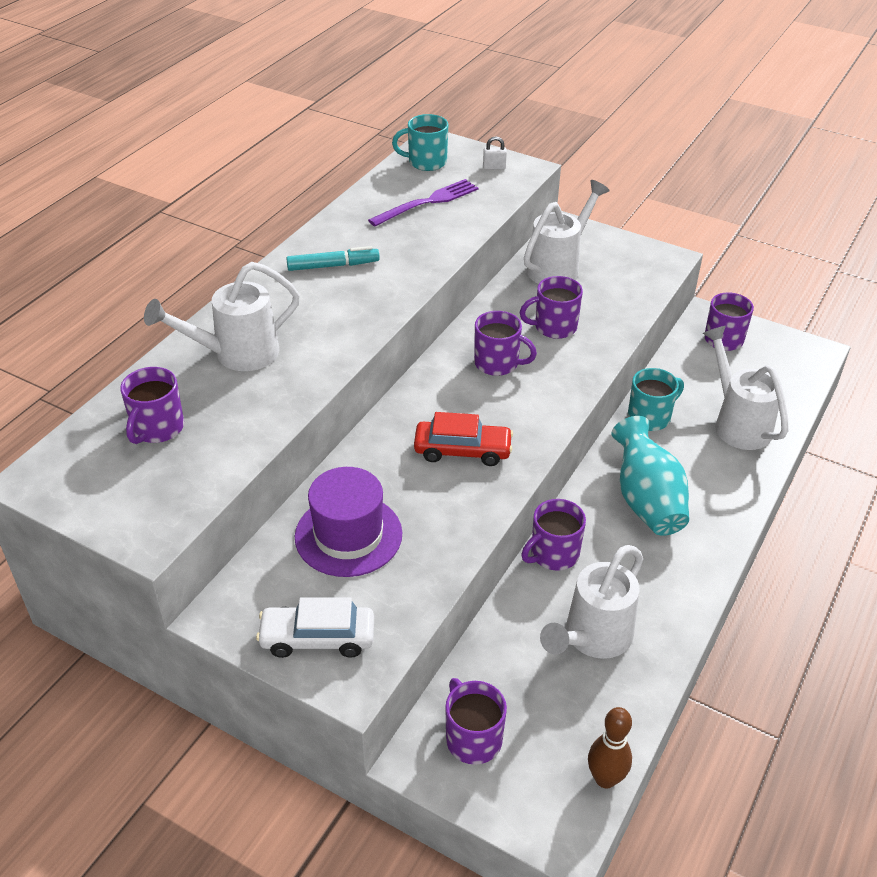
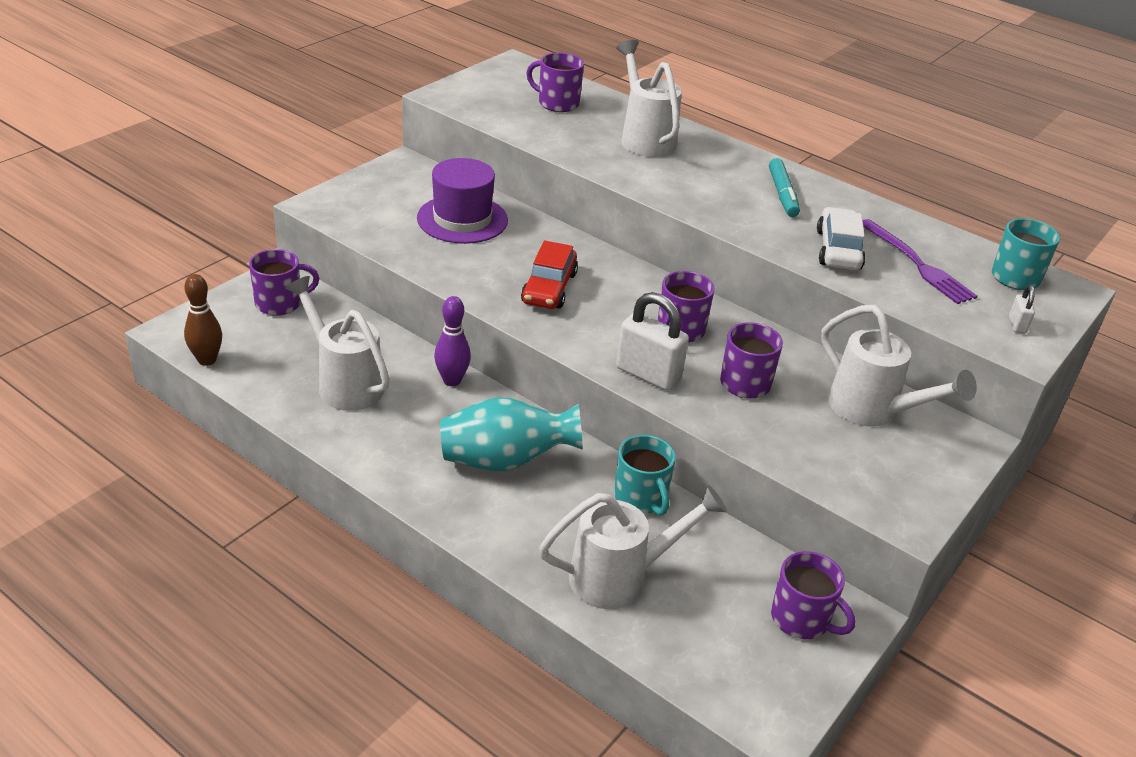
camera: 95 degrees right, 5 degrees down
white car [256,597,374,658] -> white car moved to [817,207,866,270]
purple mug [521,499,586,571] -> purple bowling pin [434,296,471,386]
none -> white padlock [616,292,689,391]

